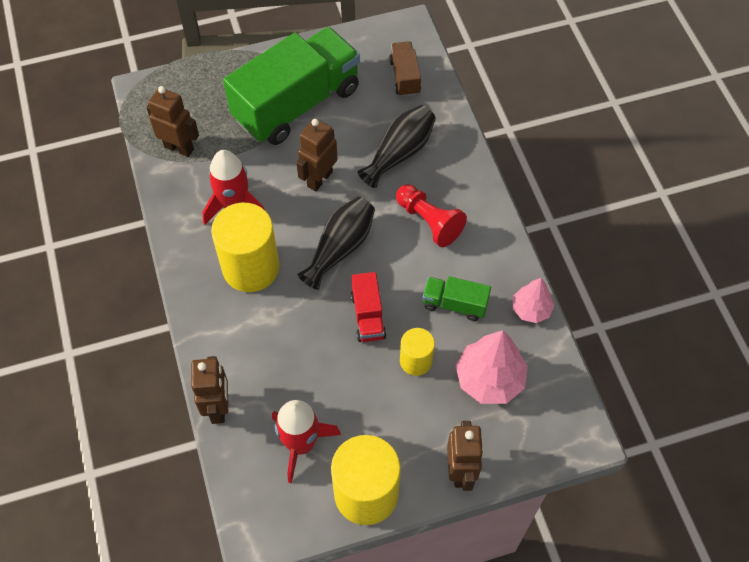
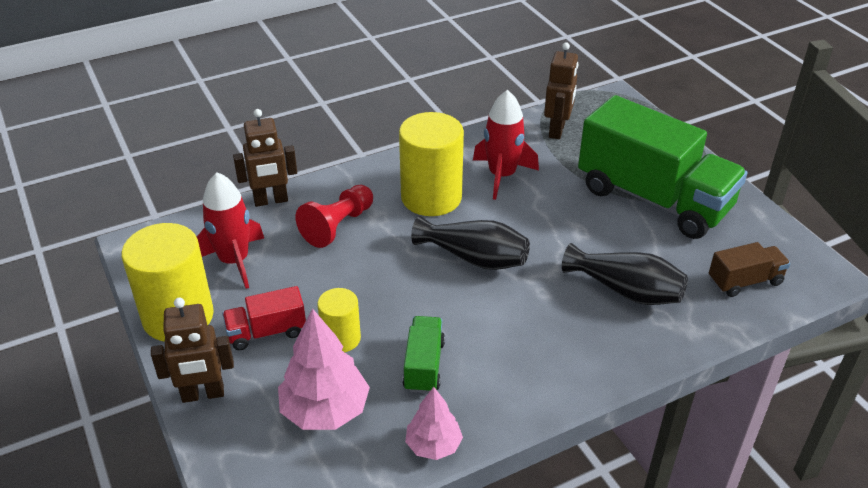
camera: 80 degrees right, 20 degrees down
brown robot [296,118,338,191] -> none
red truck [351,272,386,342] -> red truck moved to [222,286,306,350]
red pawn [396,184,467,247] -> red pawn moved to [296,185,373,248]

